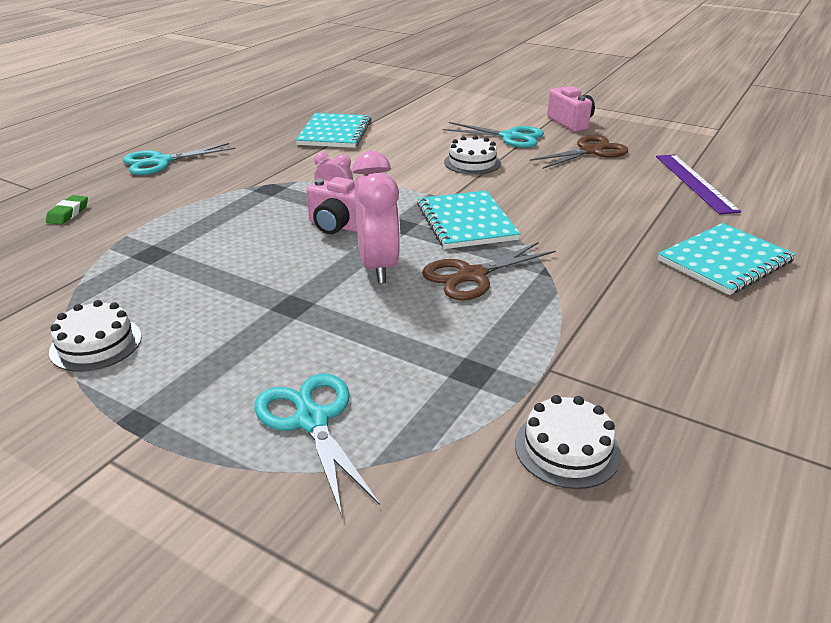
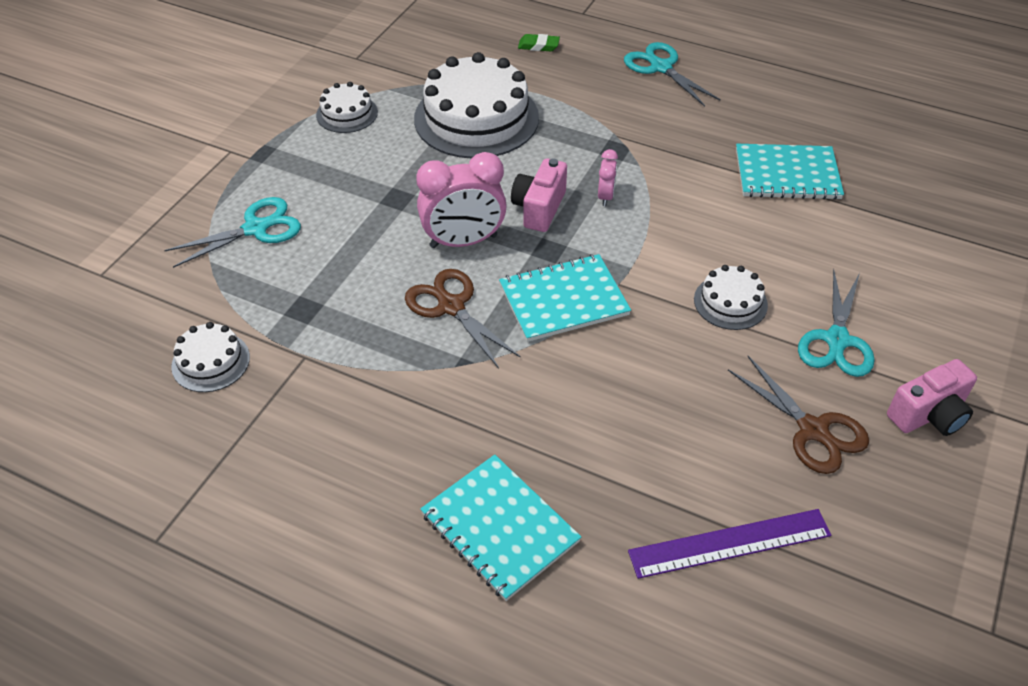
camera: 85 degrees right, 15 degrees up
none -> white cake [414,52,539,159]

